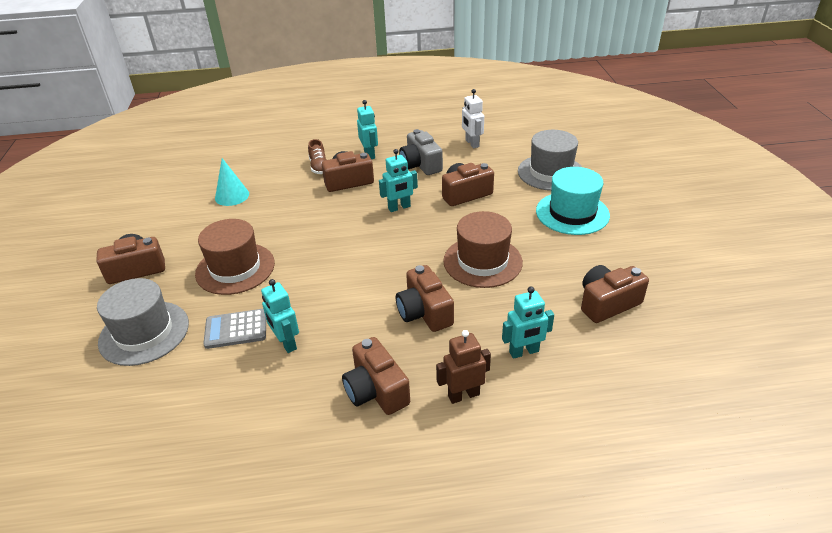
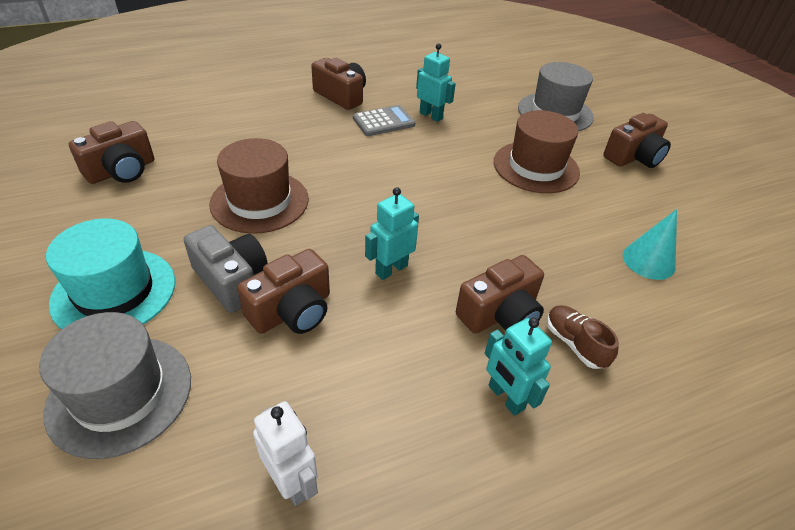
camera: 160 degrees right, 5 degrees up
grey calculator [203,309,266,349] -> grey calculator moved to [353,105,416,136]
brown camera [396,265,454,332] -> none
grey camera [399,129,443,175] -> grey camera moved to [184,225,268,313]
brown robot [436,330,491,404] -> none
turquoise robot [502,286,554,359] -> none

